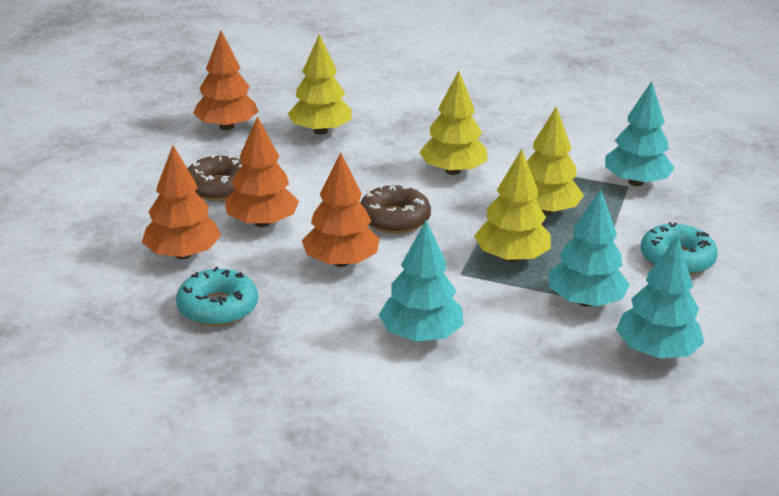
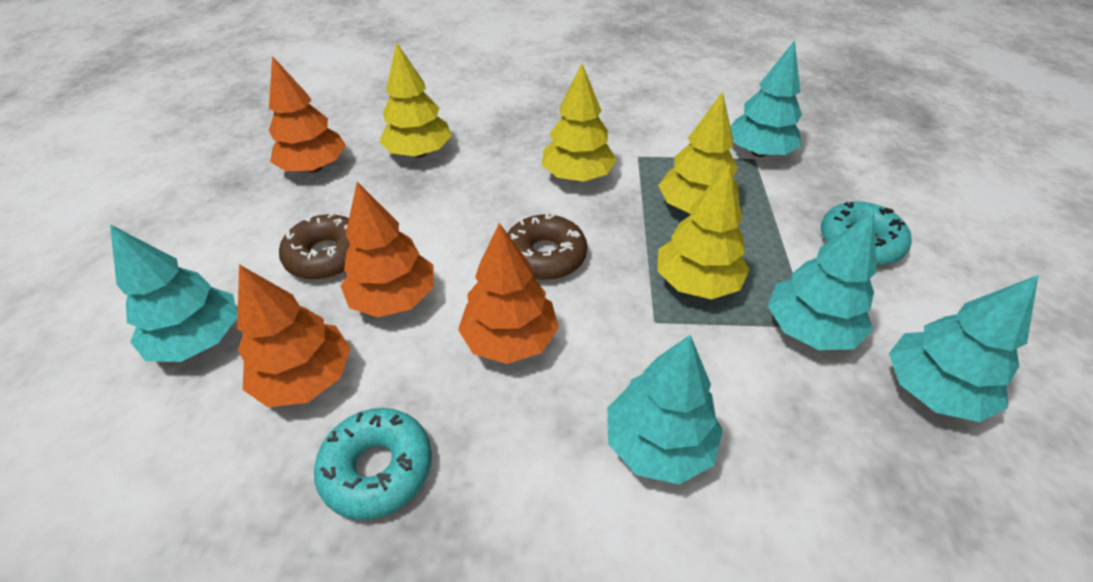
camera: 15 degrees left, 15 degrees up
none -> turquoise tree [110,224,238,362]

